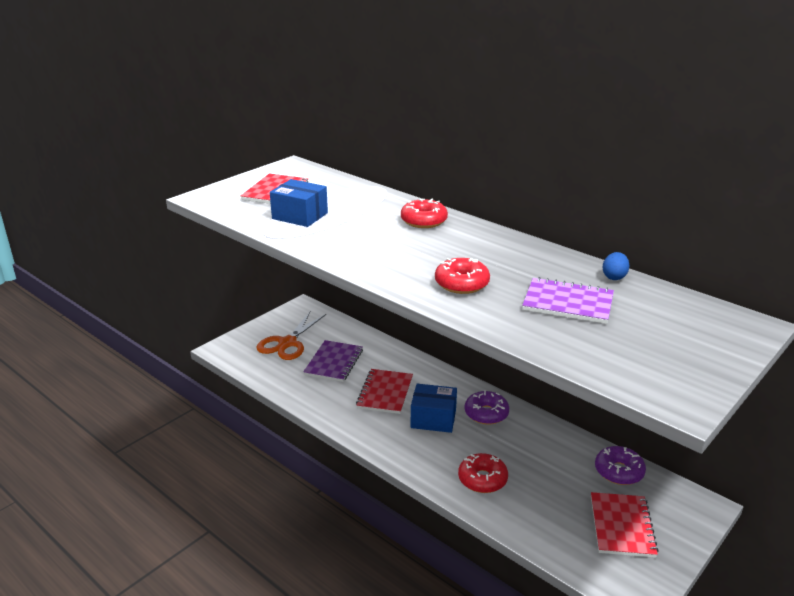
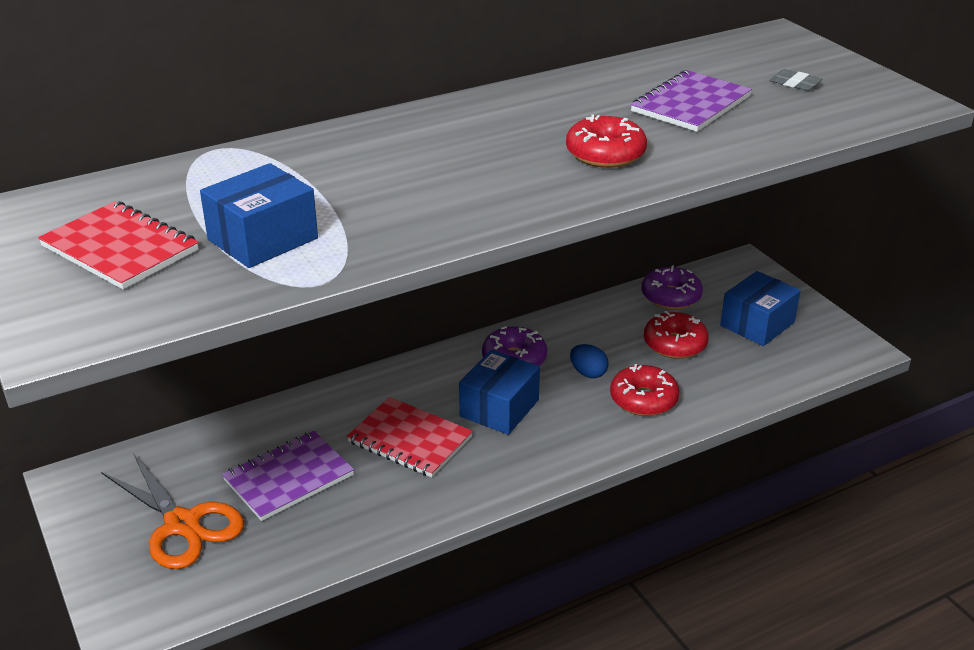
camera: 70 degrees left, 5 degrees up
purple notebook [303,340,363,382] -> purple notebook turned 75 degrees counterclockwise [222,431,354,521]
red donut [401,199,448,228] -> red donut moved to [644,311,709,359]
red notebook [591,492,659,558] -> blue box [720,271,801,346]
blue egg [603,252,629,280] -> blue egg moved to [570,344,609,378]
none -> grey eraser [770,69,822,91]

